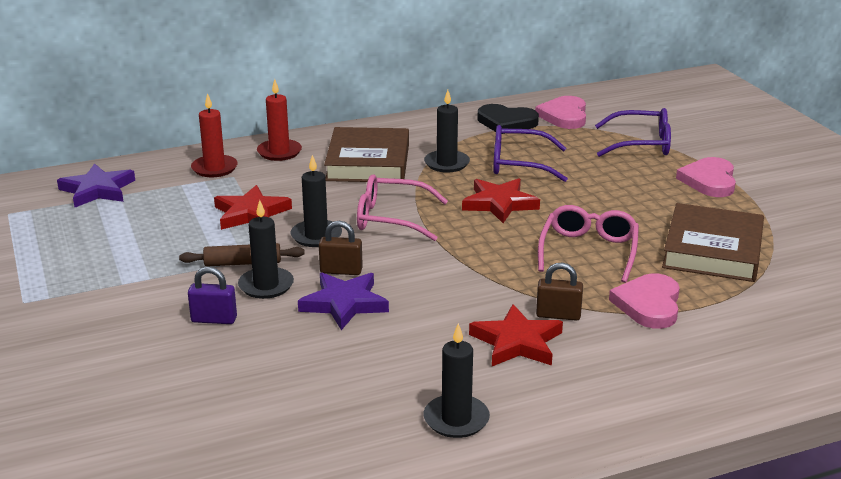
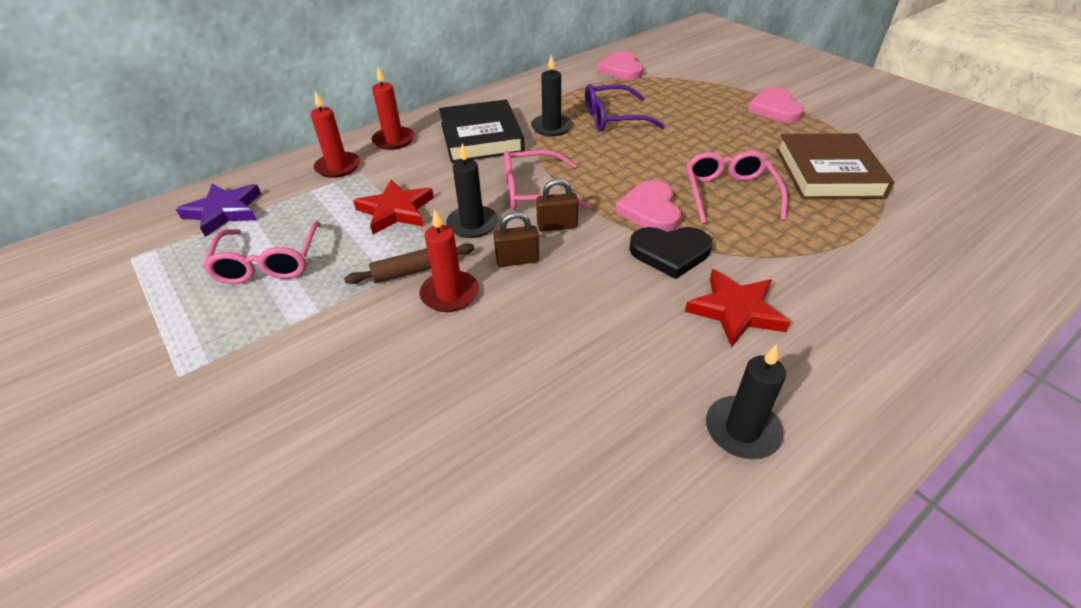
camera: 15 degrees left, 15 degrees up
purple padlock [188,267,237,324] -> none
black candle [238,200,294,299] -> red candle [419,209,479,312]
purple star [298,273,389,330] -> none
brown book [324,127,409,182] -> black book [439,99,525,163]
red star [462,178,540,223] -> none
black heart [477,104,539,134] -> black heart moved to [629,227,712,279]
brown padlock [536,263,583,321] -> brown padlock moved to [536,178,579,231]
purple glasses [595,108,671,157] -> none
pink heart [609,273,680,329] -> pink heart moved to [615,180,681,232]
none -> pink glasses [203,221,321,284]

